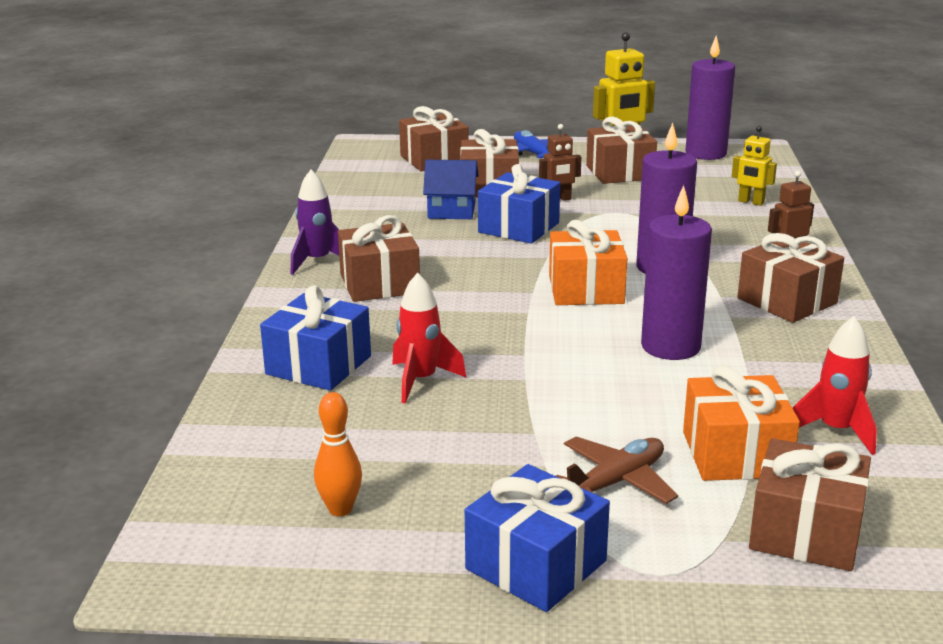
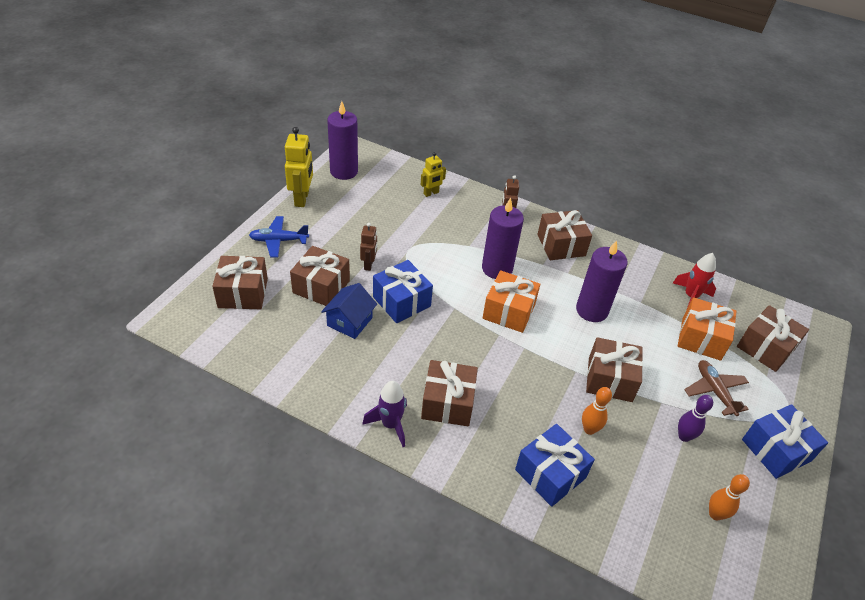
camera: 70 degrees left, 20 degrees up
red rocket [392,273,466,404] -> orange bowling pin [582,387,612,435]
brown gift [586,117,657,184] -> brown gift moved to [586,337,643,402]
none -> purple bowling pin [678,395,713,442]

